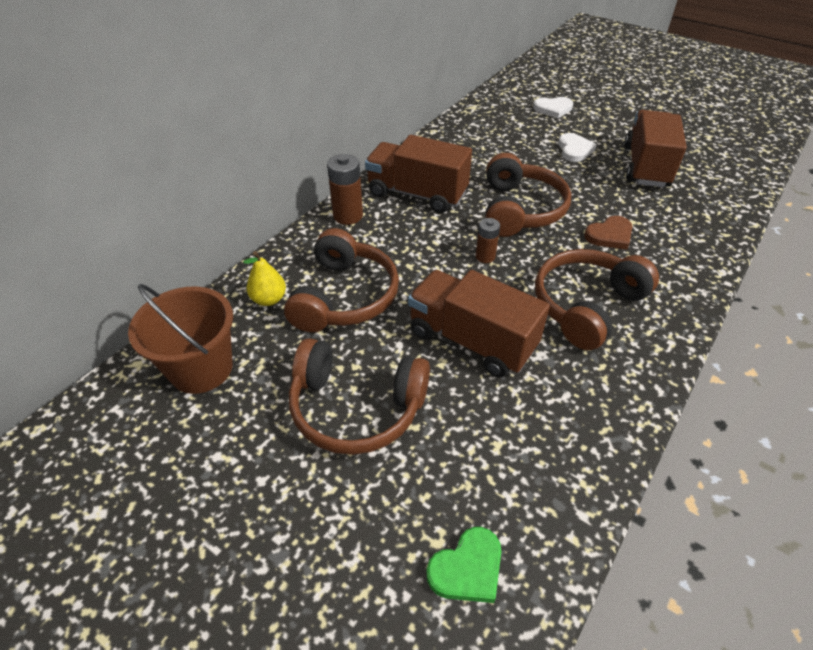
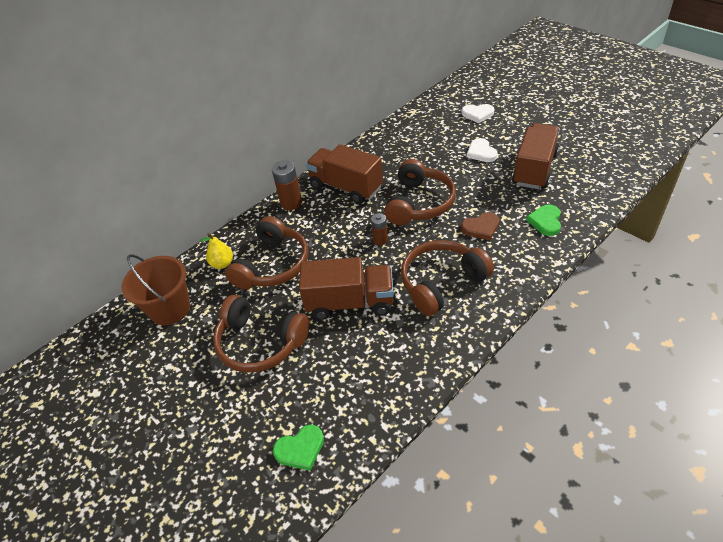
camera: 15 degrees right, 0 degrees up
brown truck [408,270,550,378] -> brown truck turned 135 degrees clockwise [299,257,394,320]
white heart [558,133,597,162] -> white heart turned 150 degrees clockwise [467,138,498,162]
none -> green heart [526,204,561,236]

